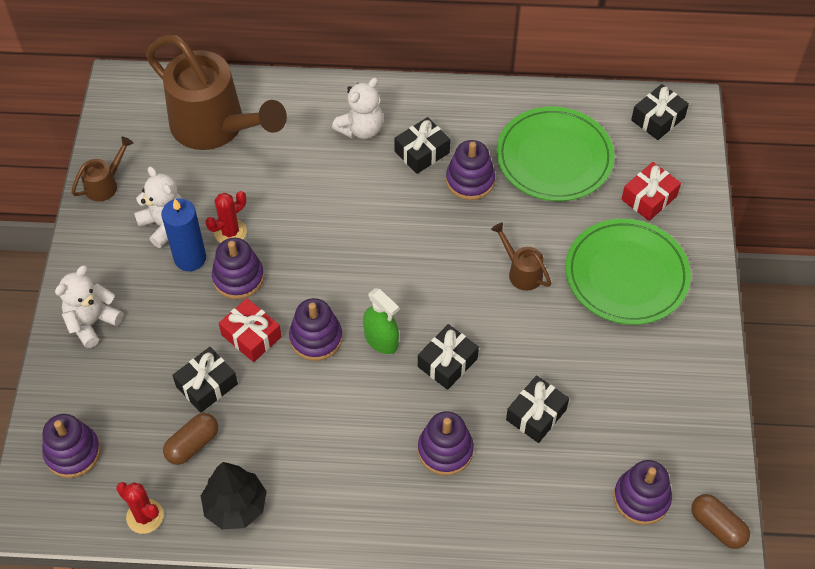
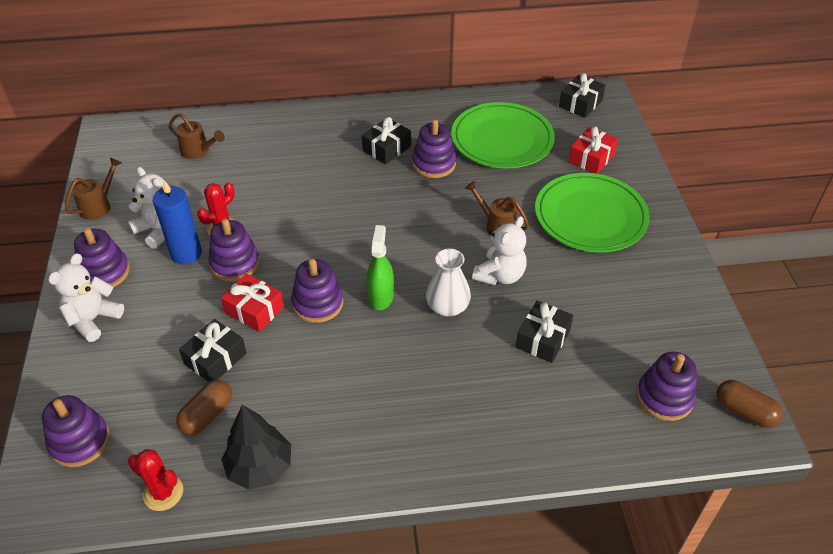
camera: 10 degrees left, 10 degrees down
brown watering can [146,35,287,150] -> brown watering can [169,113,225,159], size x0.43
white teddy bear [332,78,383,139] -> white teddy bear moved to [472,216,527,286]
green spray bottle [363,288,399,354] -> green spray bottle turned 120 degrees counterclockwise [367,225,394,310]
black gift [418,324,479,390] -> white vase [426,249,471,316]
purple stacking toy [418,411,474,476] -> purple stacking toy moved to [74,228,130,287]

